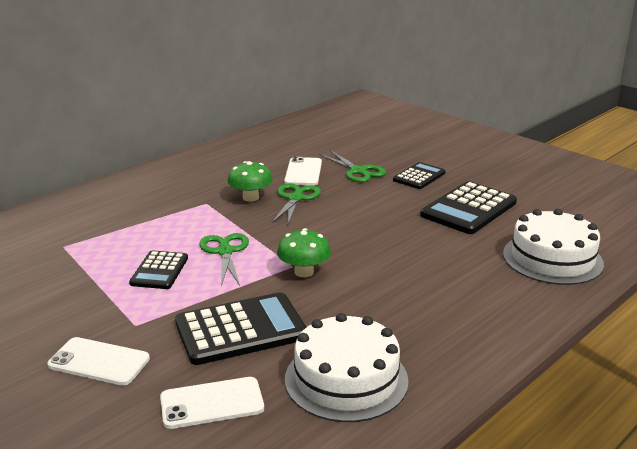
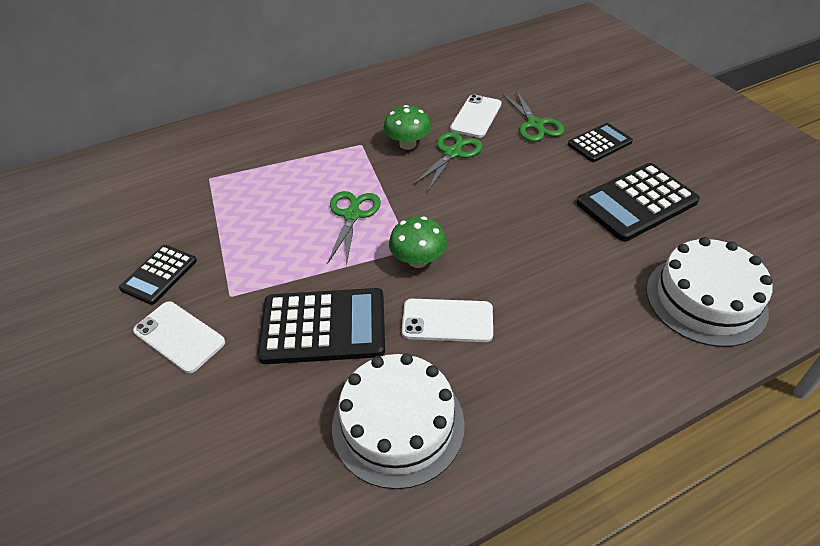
camera: 20 degrees right, 20 degrees up
black calculator [129,250,188,289] -> black calculator moved to [119,245,197,305]
white phone [160,377,264,429] -> white phone moved to [402,299,493,342]

